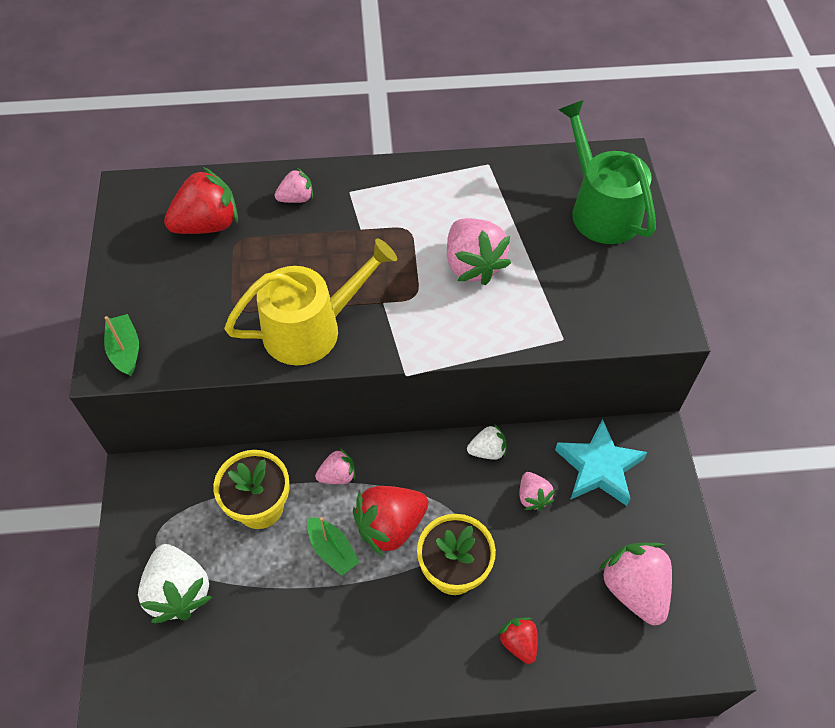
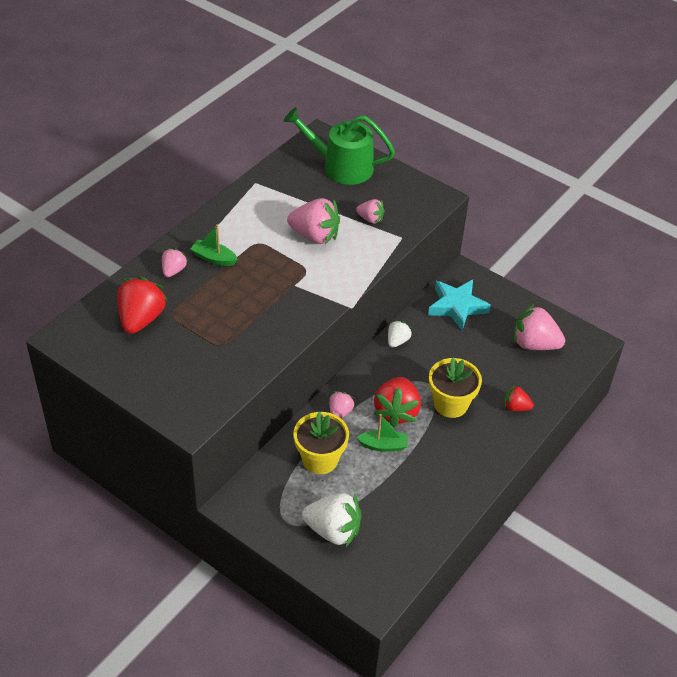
camera: 50 degrees left, 10 degrees down
green boat [104,314,139,376] -> green boat moved to [190,224,238,266]
yellow watering can [224,238,397,365] -> none
pink strawberry [520,472,555,511] -> pink strawberry moved to [356,199,385,224]

